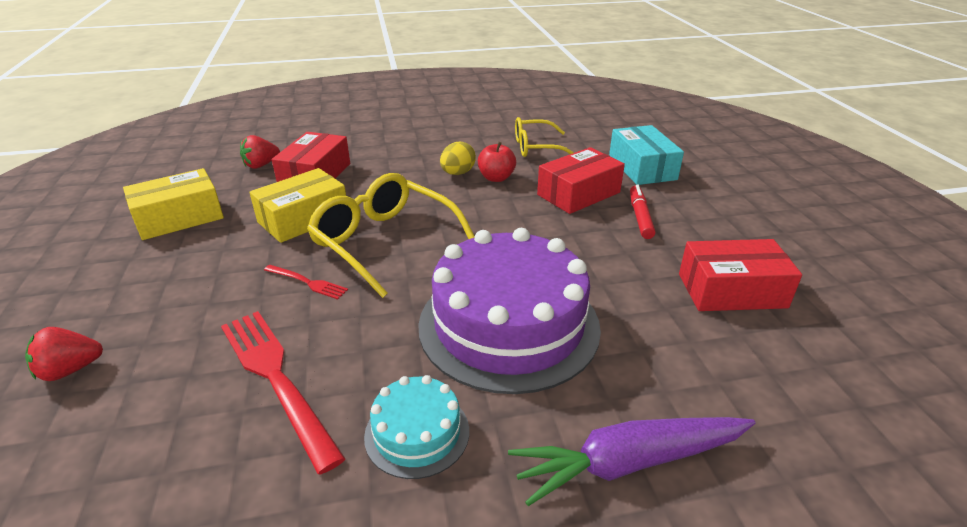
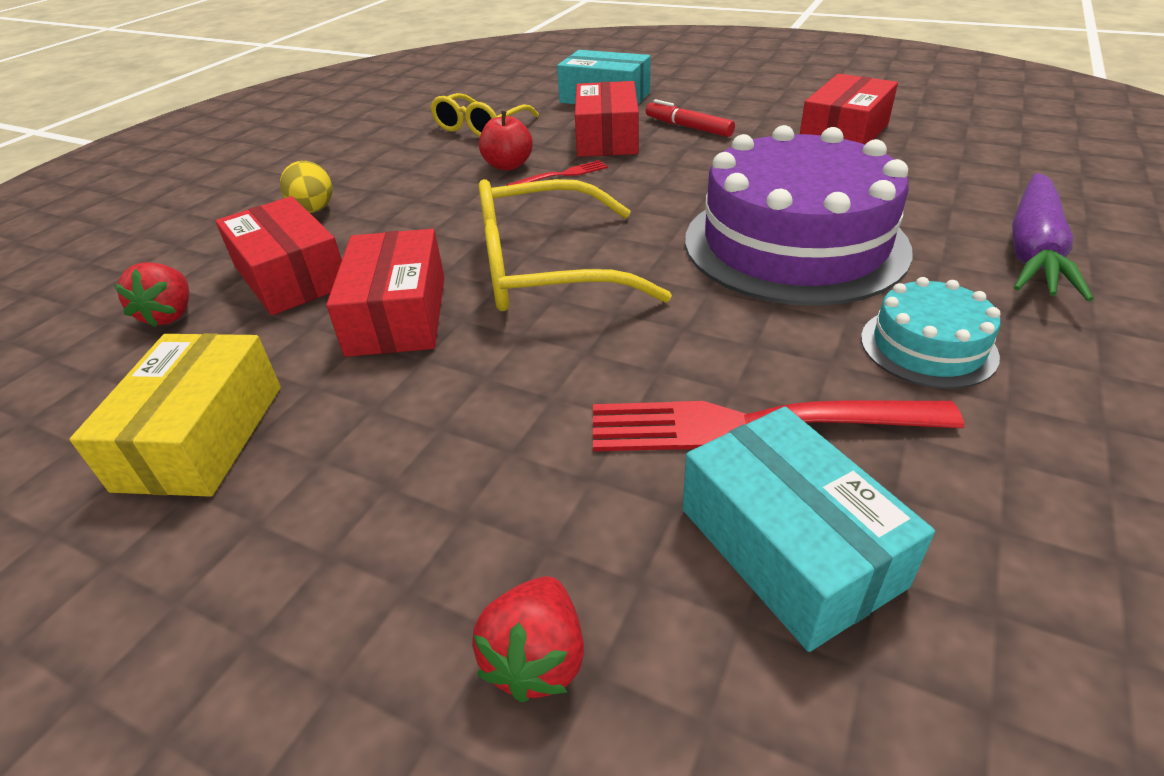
camera: 50 degrees left, 5 degrees up
yellow box [249,168,346,243] -> red box [326,229,444,357]
red fork [264,265,348,300] -> red fork moved to [507,160,608,186]
yellow egg [440,142,476,175] -> yellow egg moved to [280,161,332,213]
none -> turquoise box [682,406,935,652]

